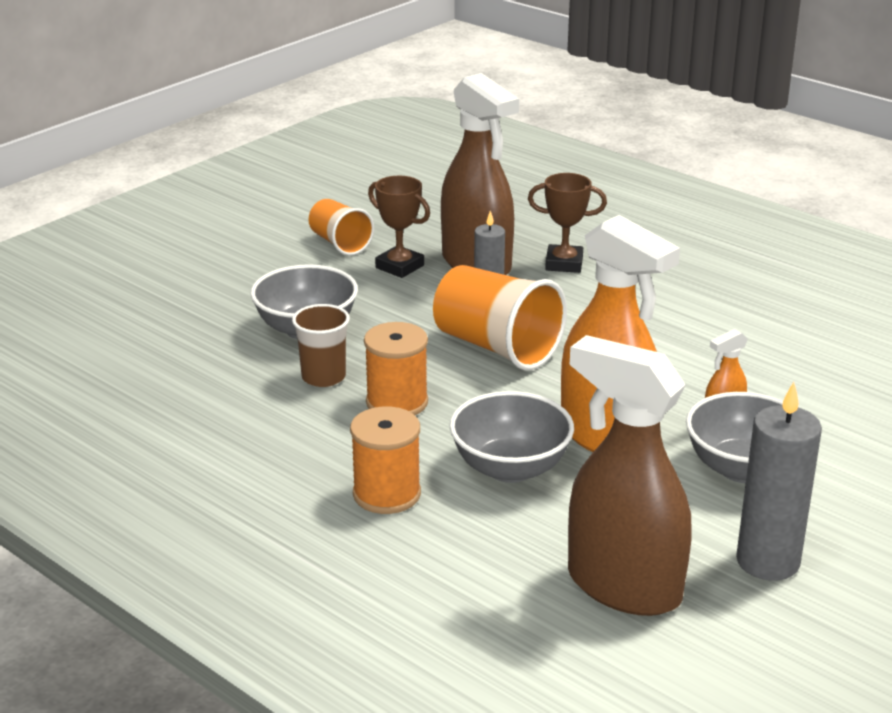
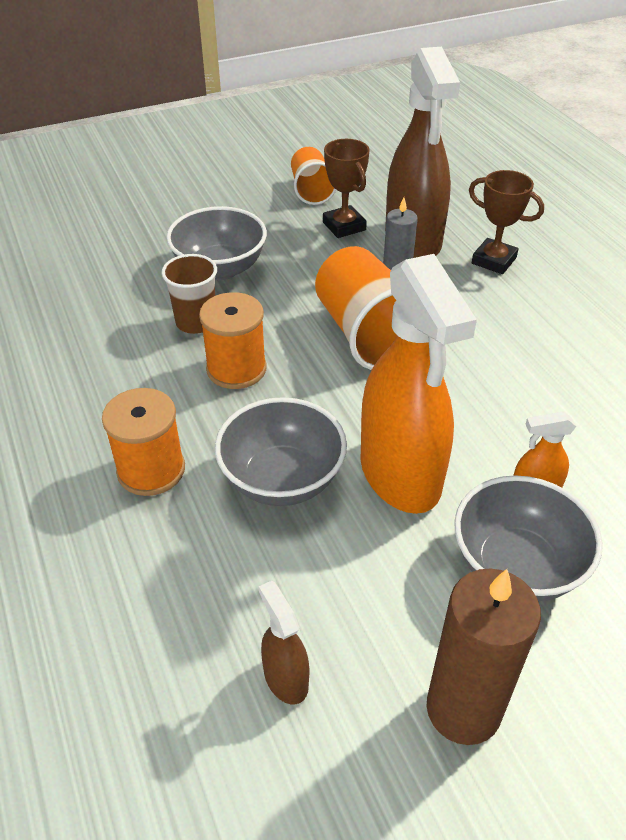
camera: 25 degrees right, 15 degrees up
brown spray bottle [568,335,692,616] -> brown spray bottle [259,581,309,704], size x0.44
grey candle [736,382,822,580] -> brown candle [427,568,541,745]

